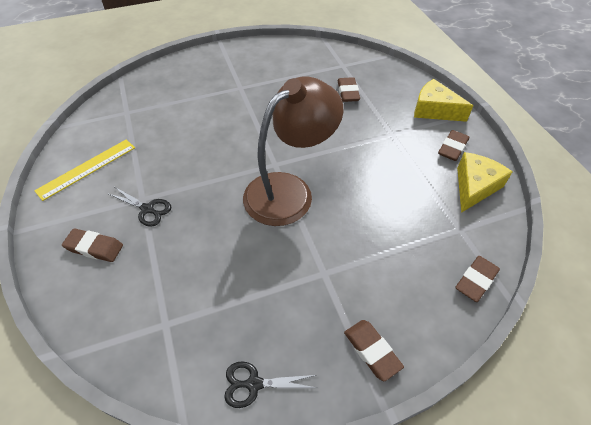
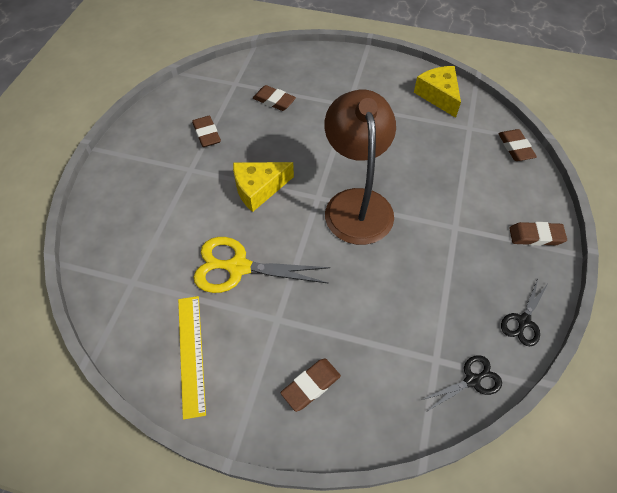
camera: 55 degrees left, 5 degrees up
black scissors [109,187,171,227] -> black scissors moved to [422,355,502,411]
yellow cheese [414,79,473,122] -> yellow cheese moved to [233,162,294,212]
brown eraser [438,130,469,161] -> brown eraser moved to [192,116,221,147]
none -> yellow scissors [194,237,330,293]

